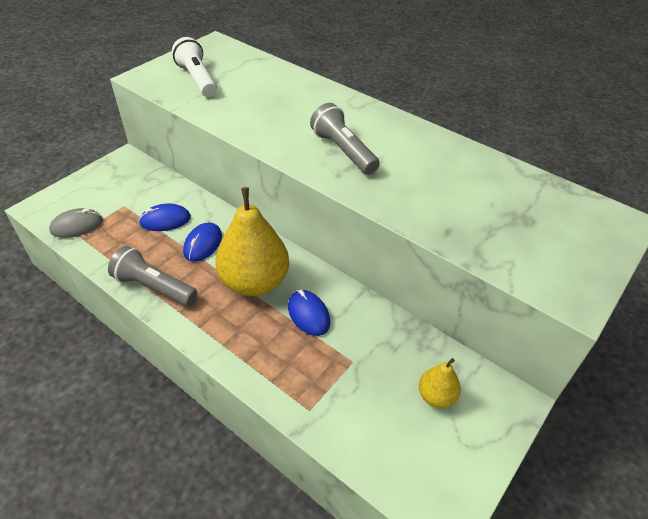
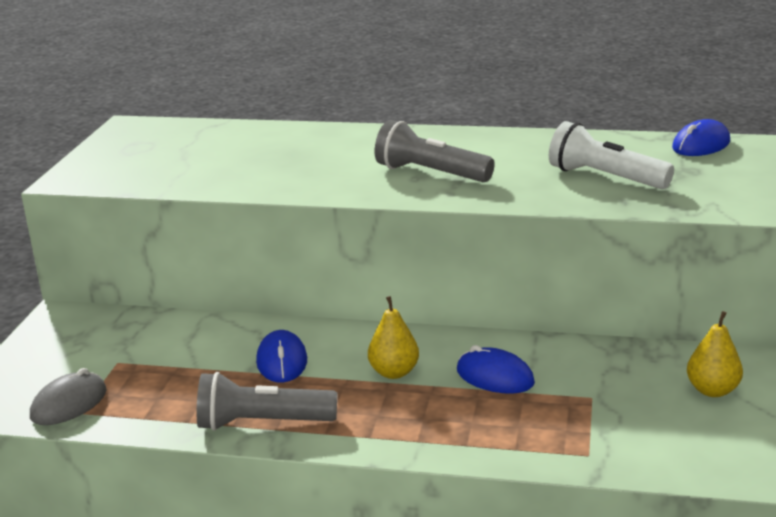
camera: 25 degrees left, 20 degrees down
blue mouse [139,203,191,231] -> blue mouse moved to [672,119,730,156]
white flashlight [172,37,217,97] -> white flashlight moved to [549,121,674,189]
yellow pear [216,187,289,296] -> yellow pear [368,296,419,379], size x0.49

